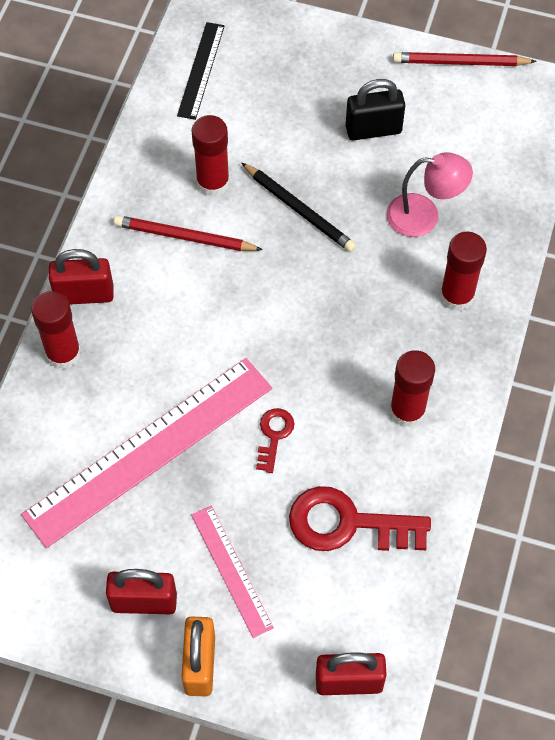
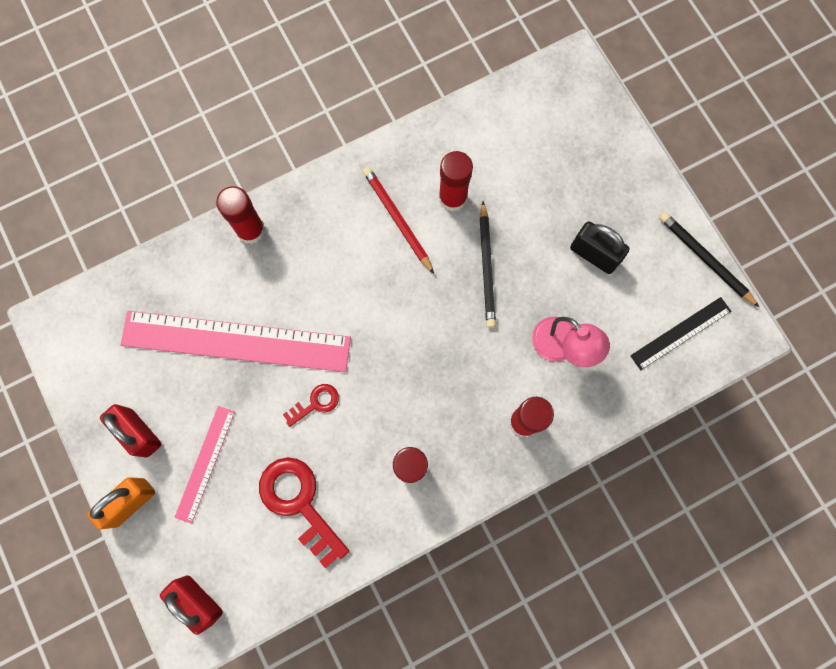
camera: 45 degrees right, 15 degrees up
red padlock [49,249,114,305] -> none
black ruler [177,22,225,120] -> black ruler moved to [630,297,731,370]
red pencil [393,52,537,66] -> black pencil [659,212,759,307]

